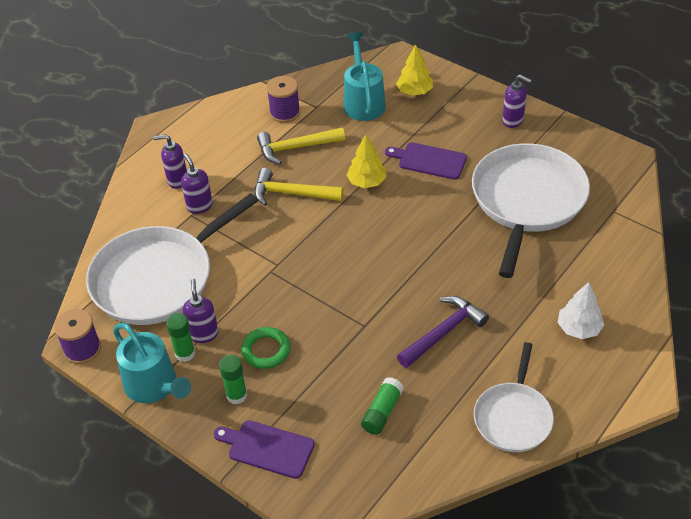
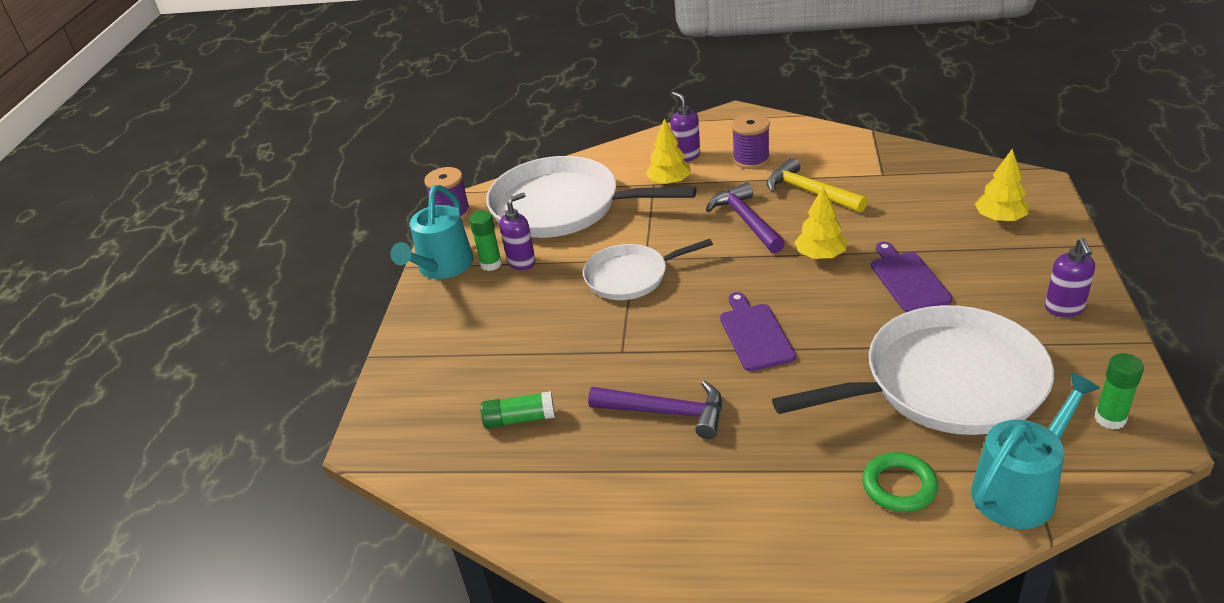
camera: 60 degrees right, 10 degrees down
purple soap dispenser [181,153,213,214] -> yellow tree [646,119,691,185]
purple cutting board [214,420,315,479] -> purple cutting board moved to [720,292,796,371]
green glue stick [219,355,247,404] -> green glue stick moved to [1095,353,1144,430]
green ring [241,327,290,369] -> green ring moved to [862,452,938,512]
yellow hammer [254,168,344,206] -> purple hammer [706,182,785,253]
purple spool [267,76,300,123] -> purple spool moved to [732,114,770,169]
turquoise watering can [343,32,386,121] -> turquoise watering can moved to [971,372,1100,529]
white pan [474,342,554,452] -> white pan moved to [583,239,713,300]
white tree [558,282,604,339] -> none

